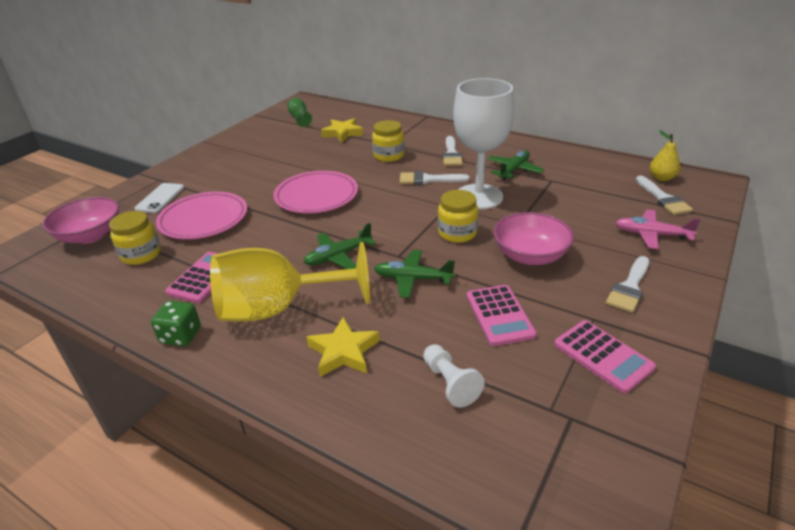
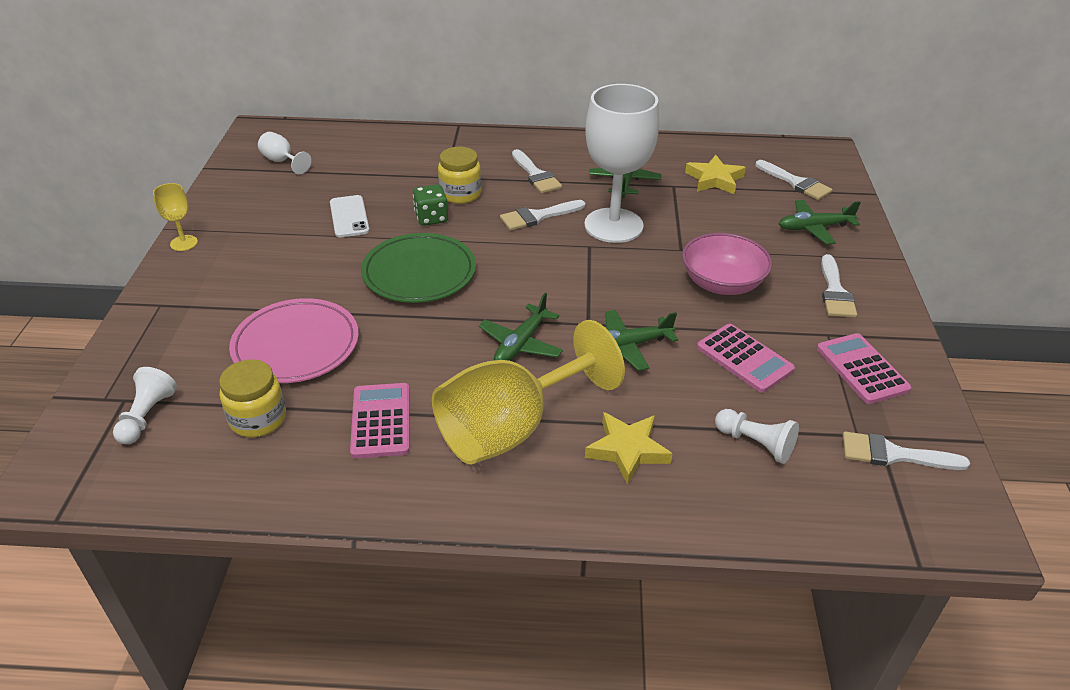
camera: 30 degrees left, 5 degrees up
pink bowl [43,197,119,244] -> white pawn [113,367,177,444]
white phone [135,183,184,213] -> white phone moved to [330,195,370,238]
green dice [151,301,201,346] -> green dice moved to [413,184,448,226]
pink plate [273,171,358,213] -> green plate [361,233,476,303]
green goblet [287,98,312,127] -> white goblet [258,132,311,174]
yellow star [321,118,363,142] -> yellow star moved to [685,155,746,194]
yellow jar [438,190,478,243] -> none
pink calculator [554,320,656,393] -> pink calculator turned 135 degrees counterclockwise [817,333,912,404]
pink plane [615,209,701,249] -> green plane [779,200,861,245]
yellow pear [650,130,680,181] -> none
none -> yellow goblet [153,183,198,251]
none -> white brush [843,431,970,470]

